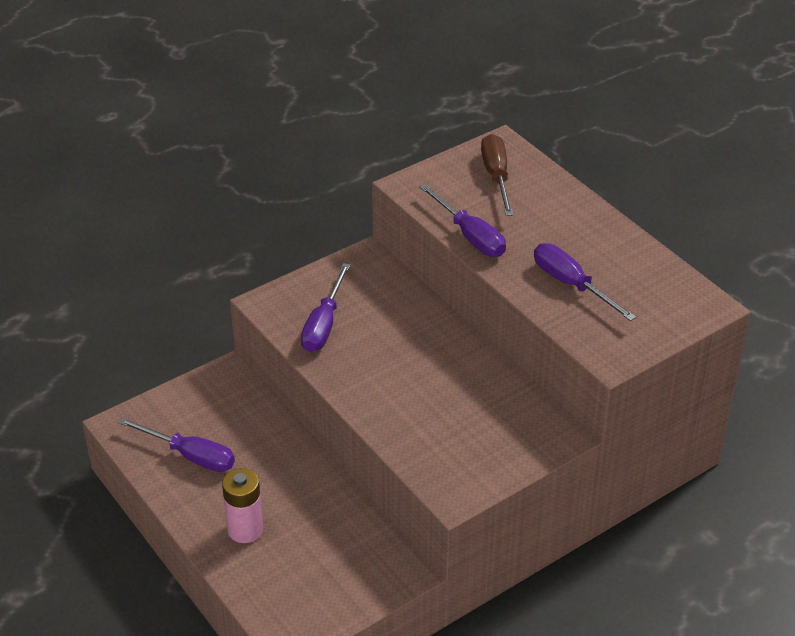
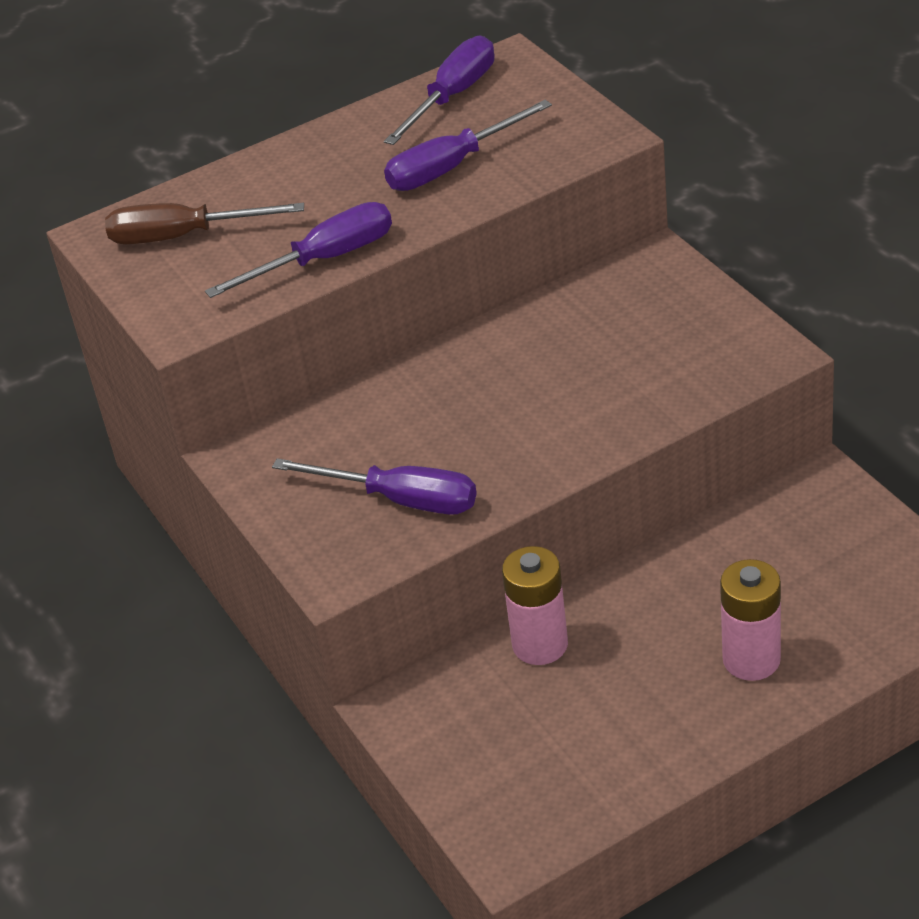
camera: 80 degrees left, 0 degrees up
purple screwdriver [118,417,235,472] -> purple screwdriver moved to [384,35,494,145]
none -> pink battery [502,546,568,665]

